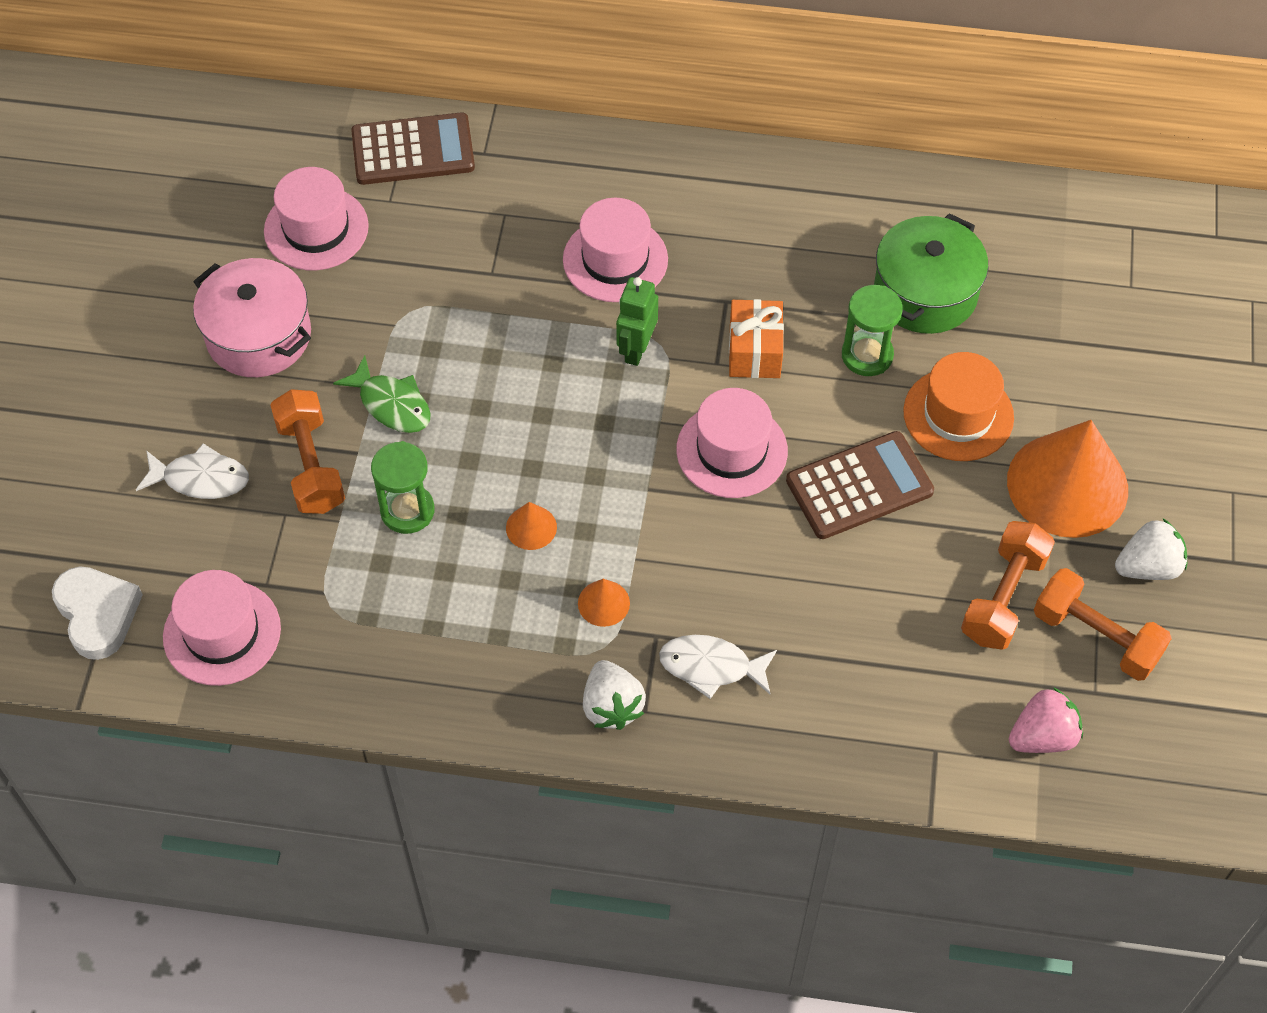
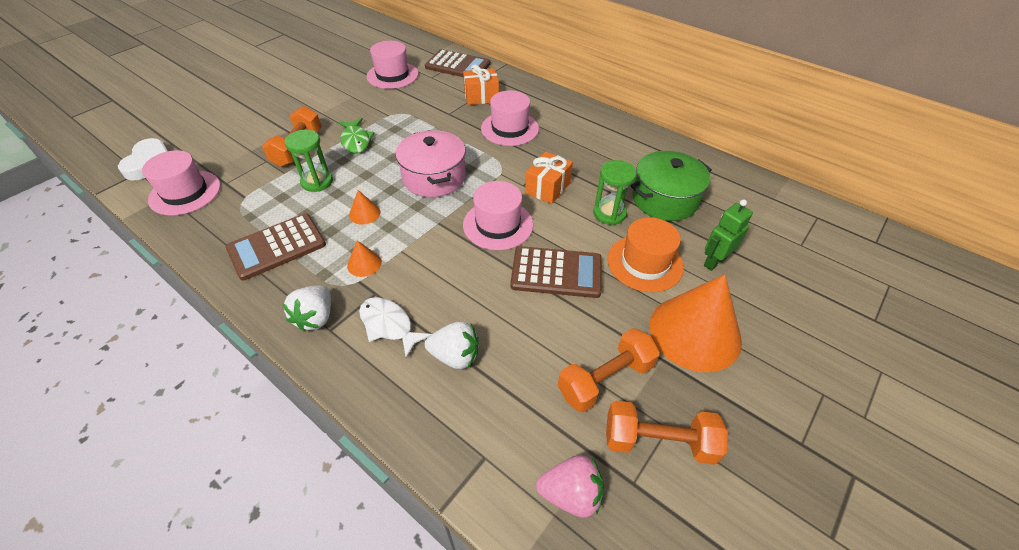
camera: 30 degrees right, 10 degrees down
white fish [136,443,249,499] -> none
pink pot [193,258,311,377] -> pink pot moved to [395,130,466,197]
green robot [616,277,658,366] -> green robot moved to [704,199,753,271]
orange dumbbell [1034,568,1172,681] -> orange dumbbell turned 60 degrees counterclockwise [606,401,728,465]
white strawberry [1115,519,1187,580] -> white strawberry moved to [425,321,479,369]
none -> brown calculator [226,214,326,280]
none -> orange gift [463,64,499,105]

